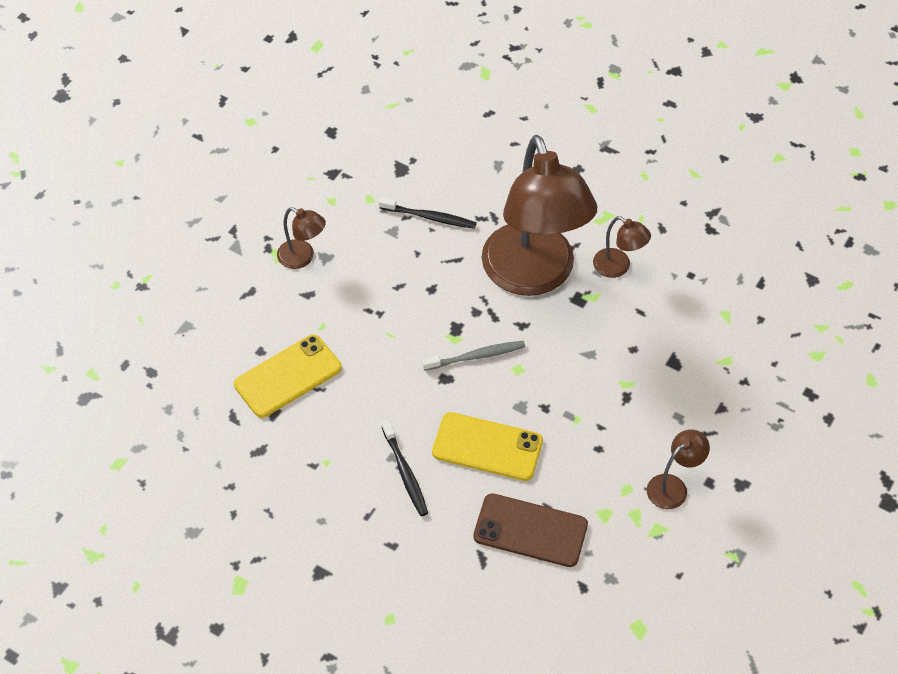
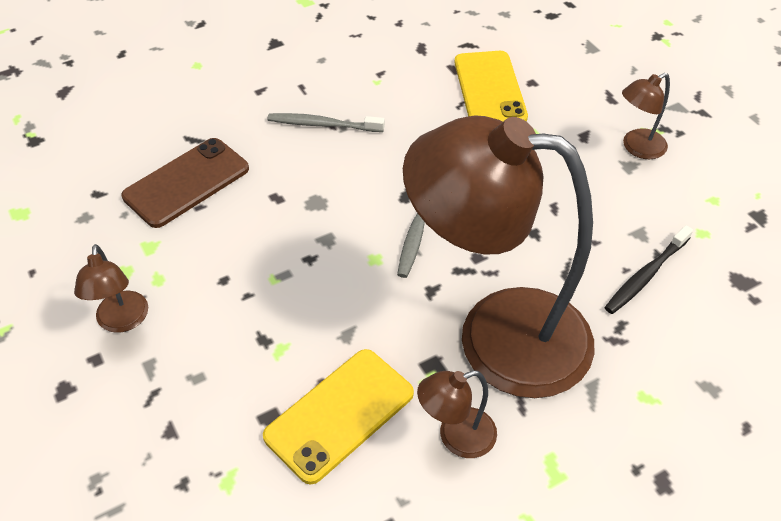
camera: 120 degrees right, 5 degrees down
black toothbrush [382,420,428,516] -> grey toothbrush [268,113,385,132]
yellow phone [432,412,543,481] -> yellow phone moved to [263,349,414,485]

